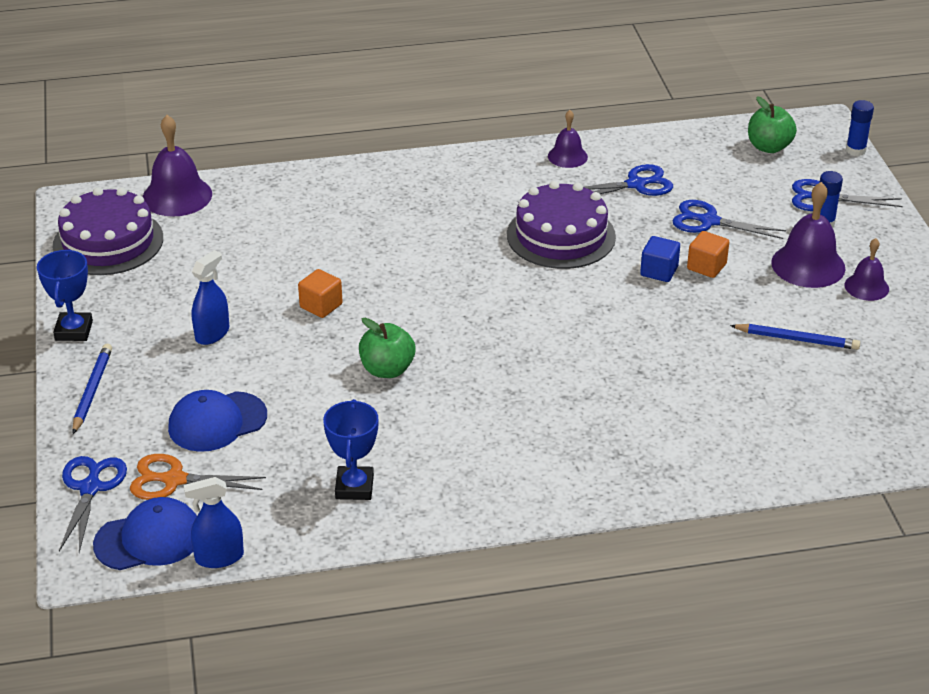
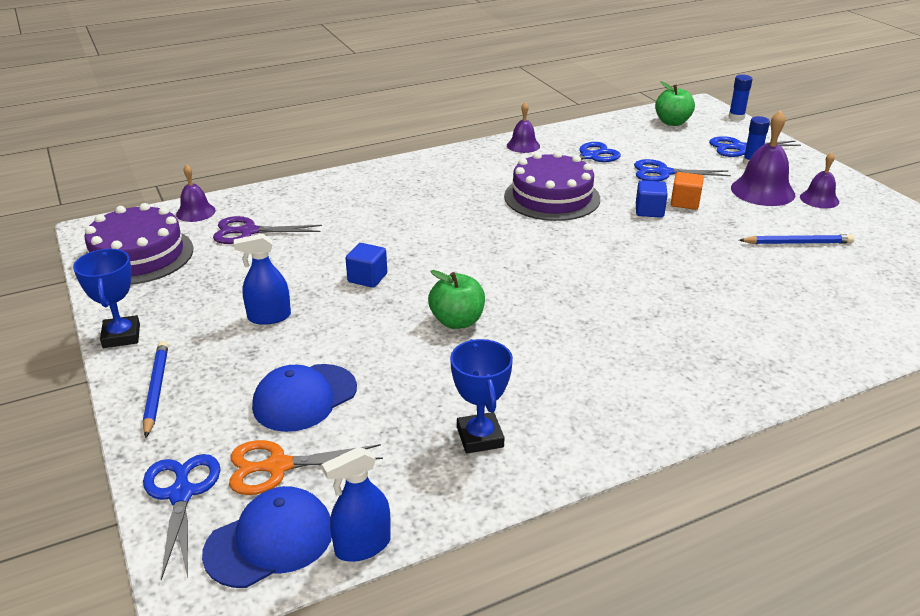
camera: 15 degrees left, 5 degrees down
purple bell [142,115,212,217] -> purple bell [176,164,216,222], size x0.59
blue spray bottle [191,250,229,345] -> blue spray bottle turned 120 degrees counterclockwise [234,234,291,325]
orange cube [298,269,343,318] -> blue cube [345,243,387,288]
none -> purple scissors [213,216,322,244]

